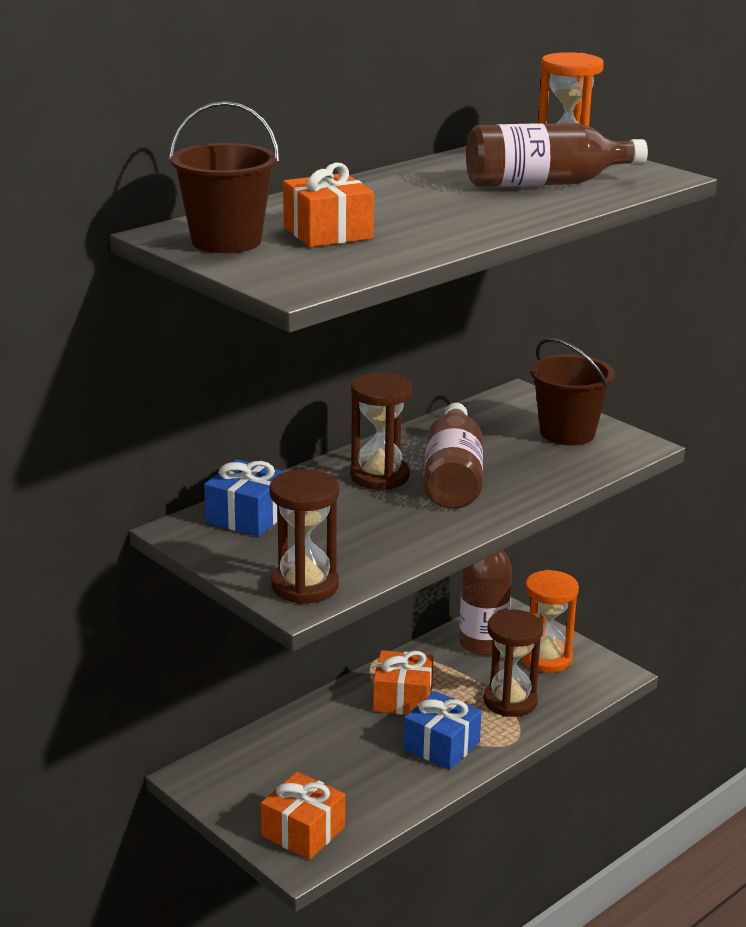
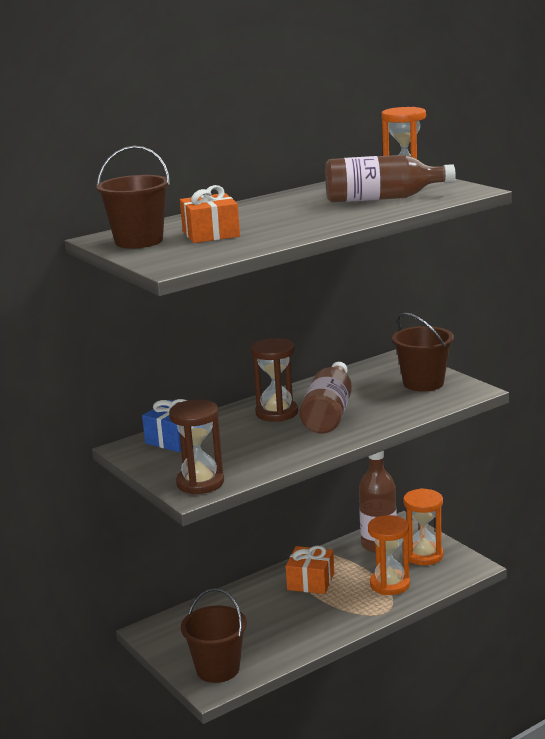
camera: 10 degrees right, 5 degrees down
orange gift [261,772,345,860] -> brown bucket [181,588,247,683]
blue gift [404,691,482,770] -> none
brown hourglass [483,610,543,717] -> orange hourglass [368,515,410,595]

